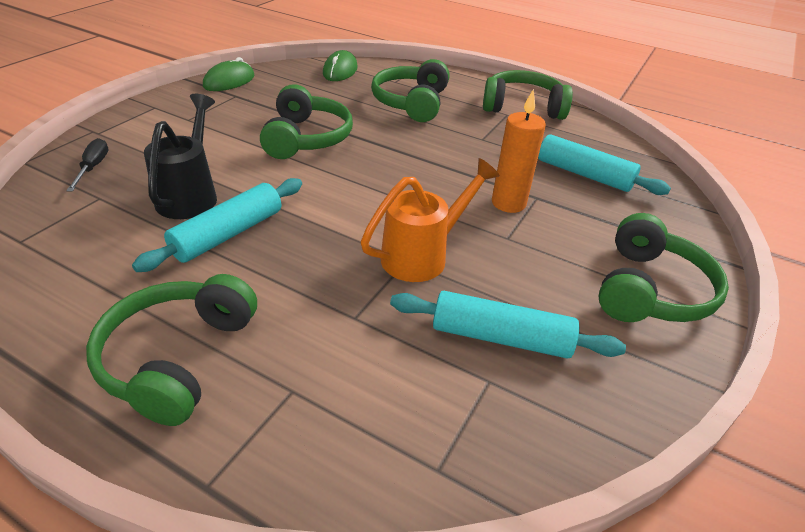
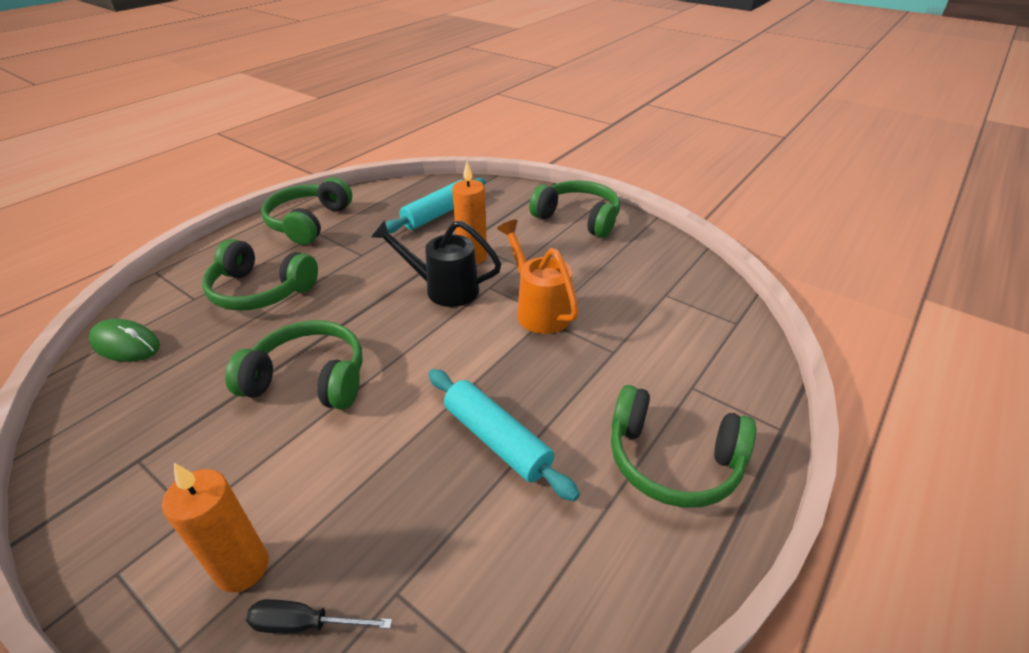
camera: 80 degrees left, 0 degrees up
black watering can [144,94,217,219] -> black watering can moved to [371,220,501,307]
green mouse [203,57,254,91] -> none
turquoise rolling pin [390,291,626,359] -> none
none -> orange candle [162,463,269,592]

